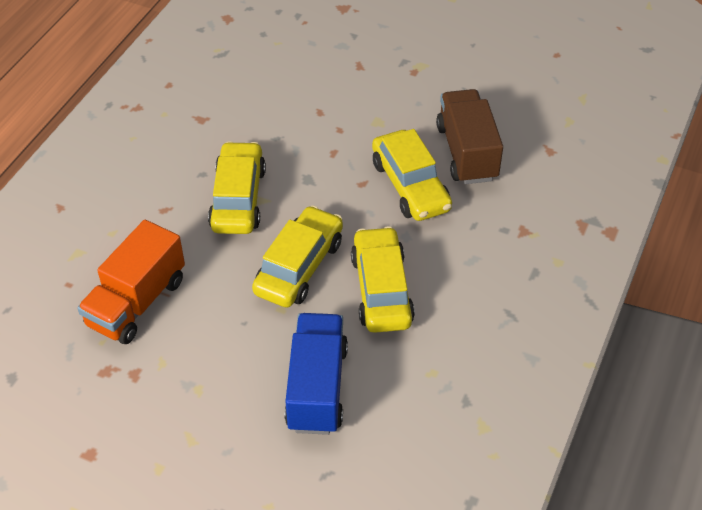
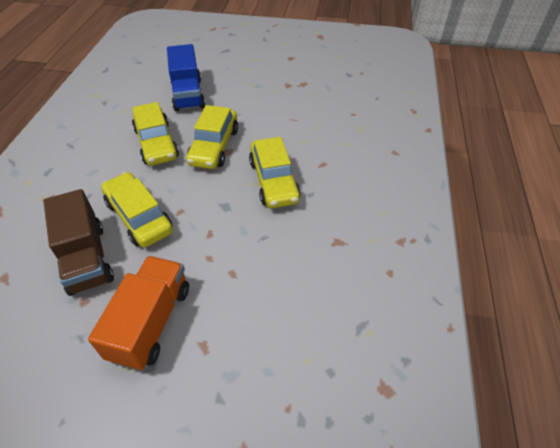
camera: 165 degrees right, 0 degrees up
orange truck [77,220,185,344] -> orange truck moved to [88,256,189,371]

